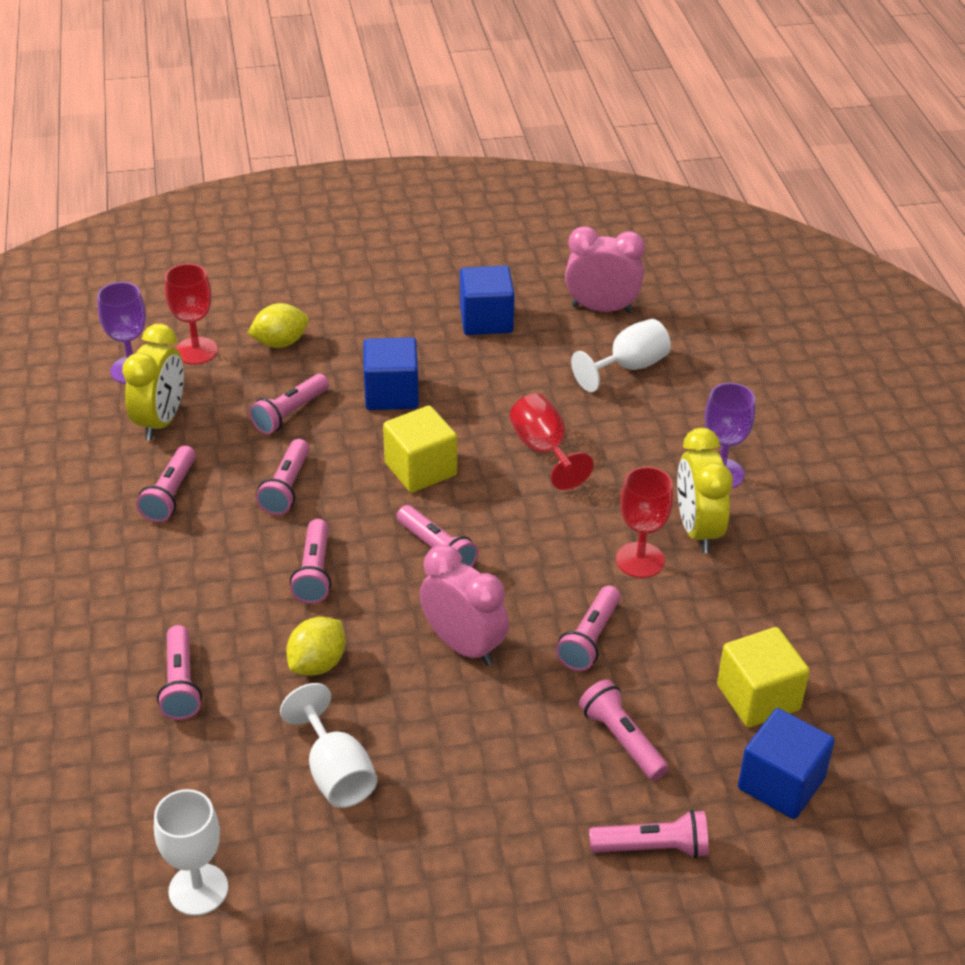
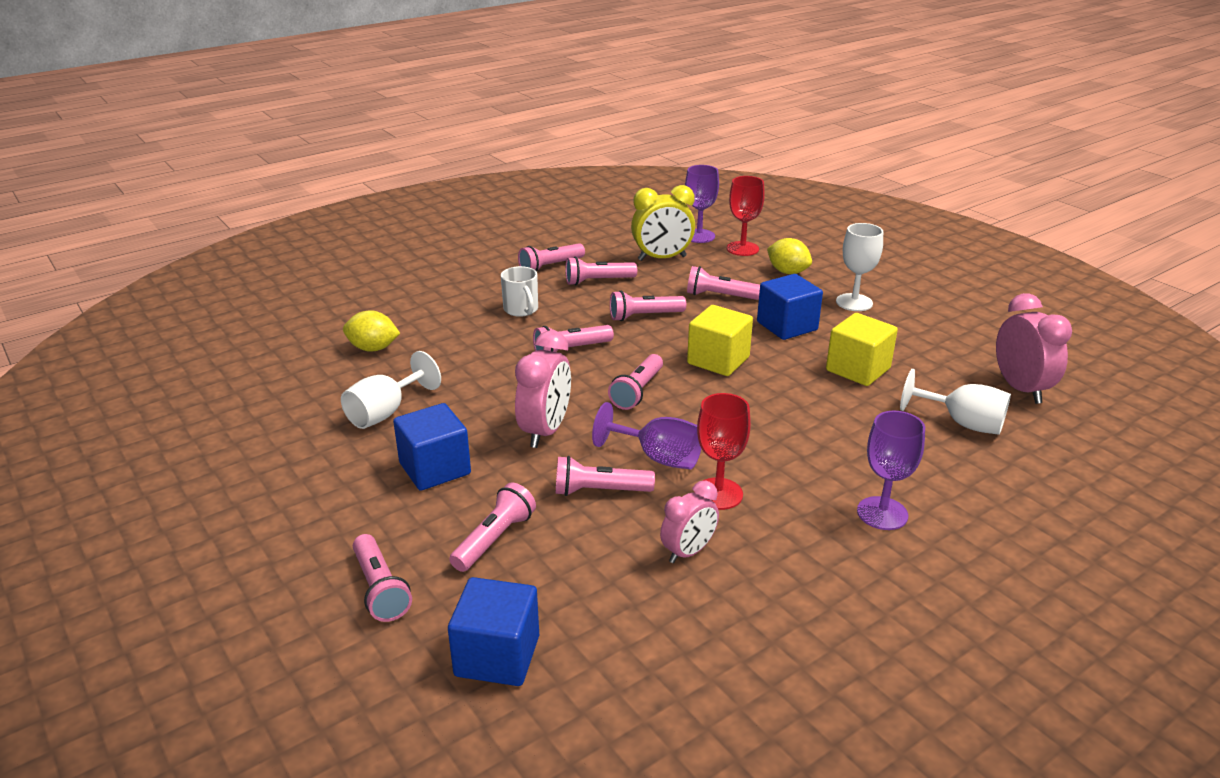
camera: 65 degrees right, 10 degrees down
white goblet [154,789,228,916] -> white goblet moved to [836,223,883,311]
pink flashlight [157,625,202,720] -> pink flashlight moved to [518,243,585,272]
yellow lemon [286,617,345,676] -> yellow lemon moved to [343,310,400,352]
blue cube [460,265,515,335] -> blue cube moved to [393,403,471,491]
red goblet [510,393,594,490] -> none
yellow clock [677,428,733,553] -> none
yellow cube [717,627,810,728] -> yellow cube moved to [826,313,898,386]
none -> white mug [501,266,538,317]
none -> purple goblet [592,402,701,469]
none -> pink clock [660,481,719,563]

